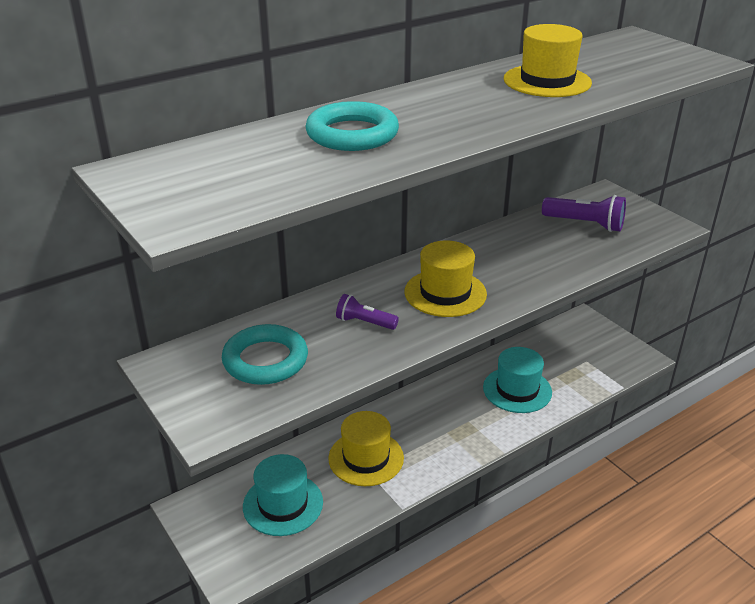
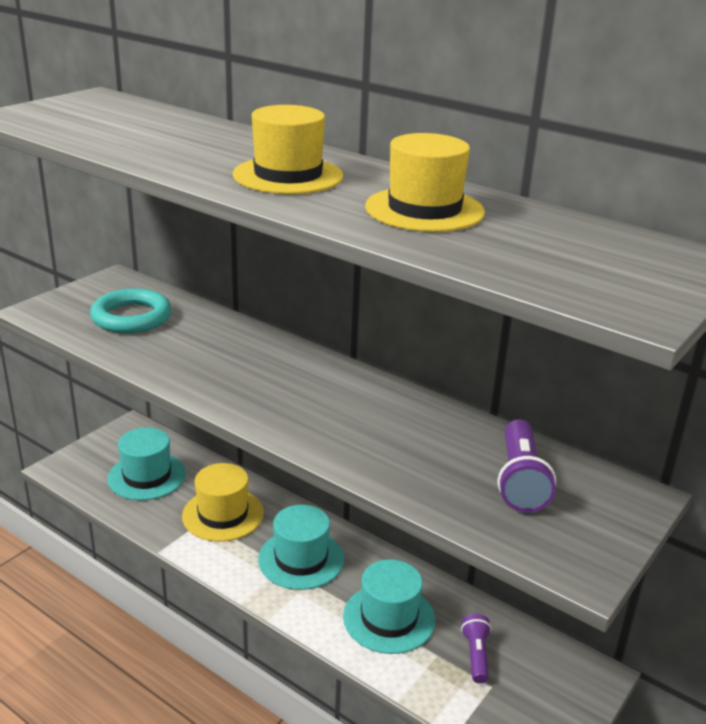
camera: 70 degrees right, 5 degrees down
turquoise ring [305,101,399,151] -> none
purple flashlight [336,294,399,330] -> purple flashlight moved to [461,614,491,684]
yellow hat [405,241,487,317] -> yellow hat moved to [233,105,343,194]
none -> turquoise hat [258,505,344,590]

